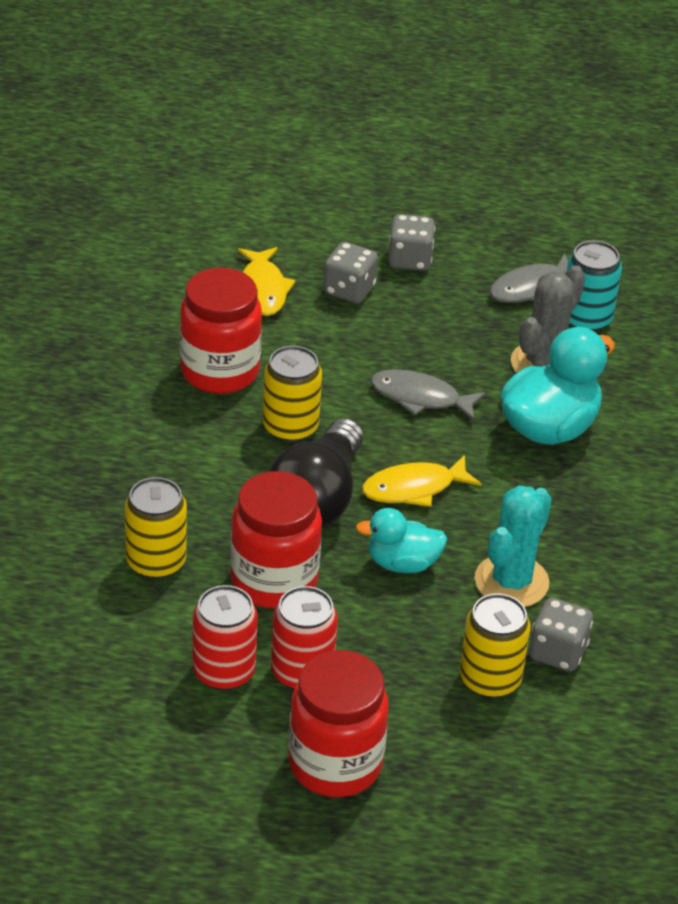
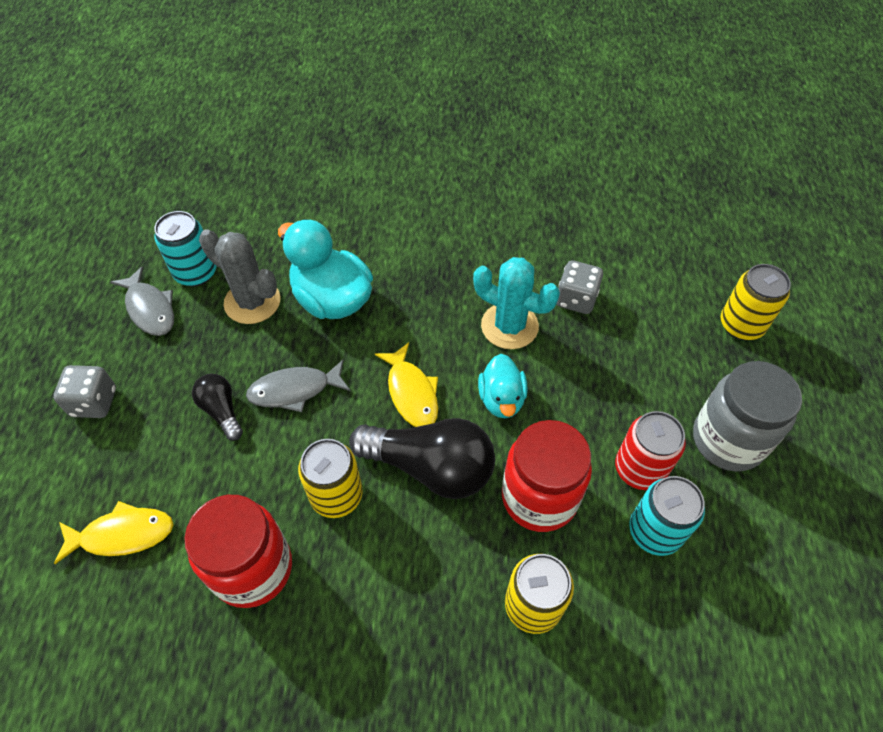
camera: 90 degrees left, 15 degrees up
red can [192,585,258,691] -> turquoise can [629,476,705,556]
red jar [289,650,388,797] -> grey jar [693,361,802,472]
grey dice [324,242,378,303] -> none
grey fish [371,369,486,421] -> grey fish turned 60 degrees clockwise [246,360,350,412]
yellow can [460,593,530,698] -> yellow can moved to [721,264,791,340]
none -> black light bulb [192,374,243,441]

